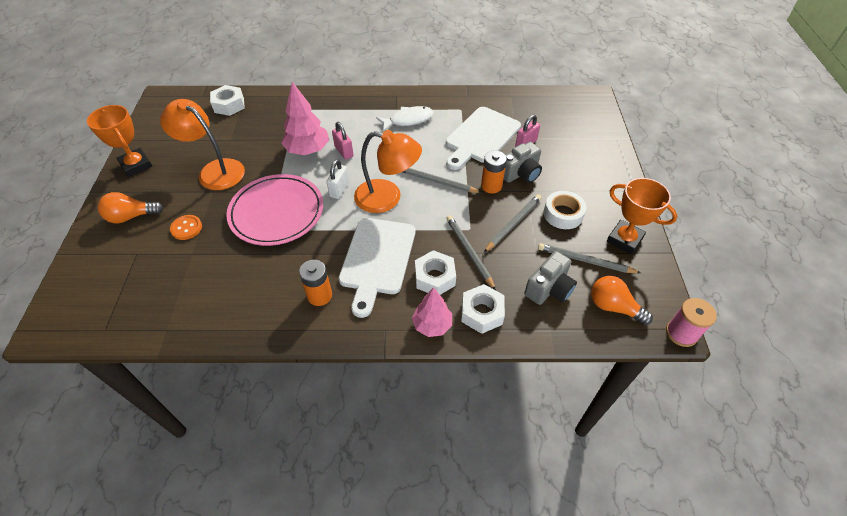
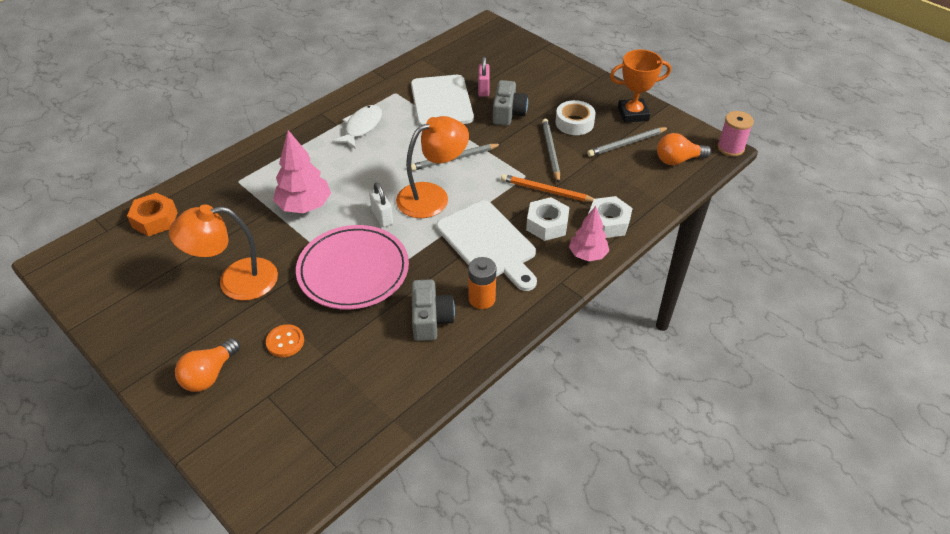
camera: 45 degrees left, 5 degrees down
orange trophy [87,105,152,177] -> none
white nut [210,85,245,116] -> orange nut [127,193,178,236]
pink padlock [332,122,354,160] -> none
grey pencil [446,215,496,290] -> orange pencil [501,174,595,202]
orange battery [481,150,507,194] -> none
grey camera [524,251,577,305] -> grey camera moved to [412,279,455,341]

